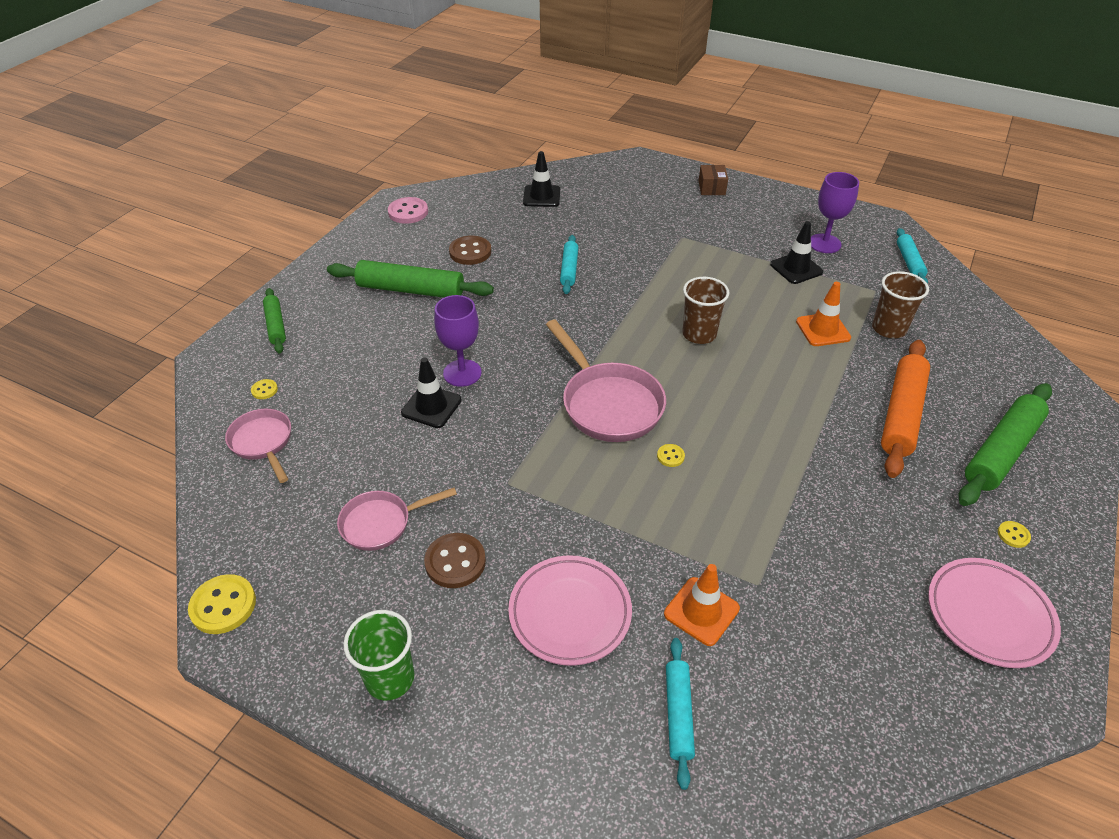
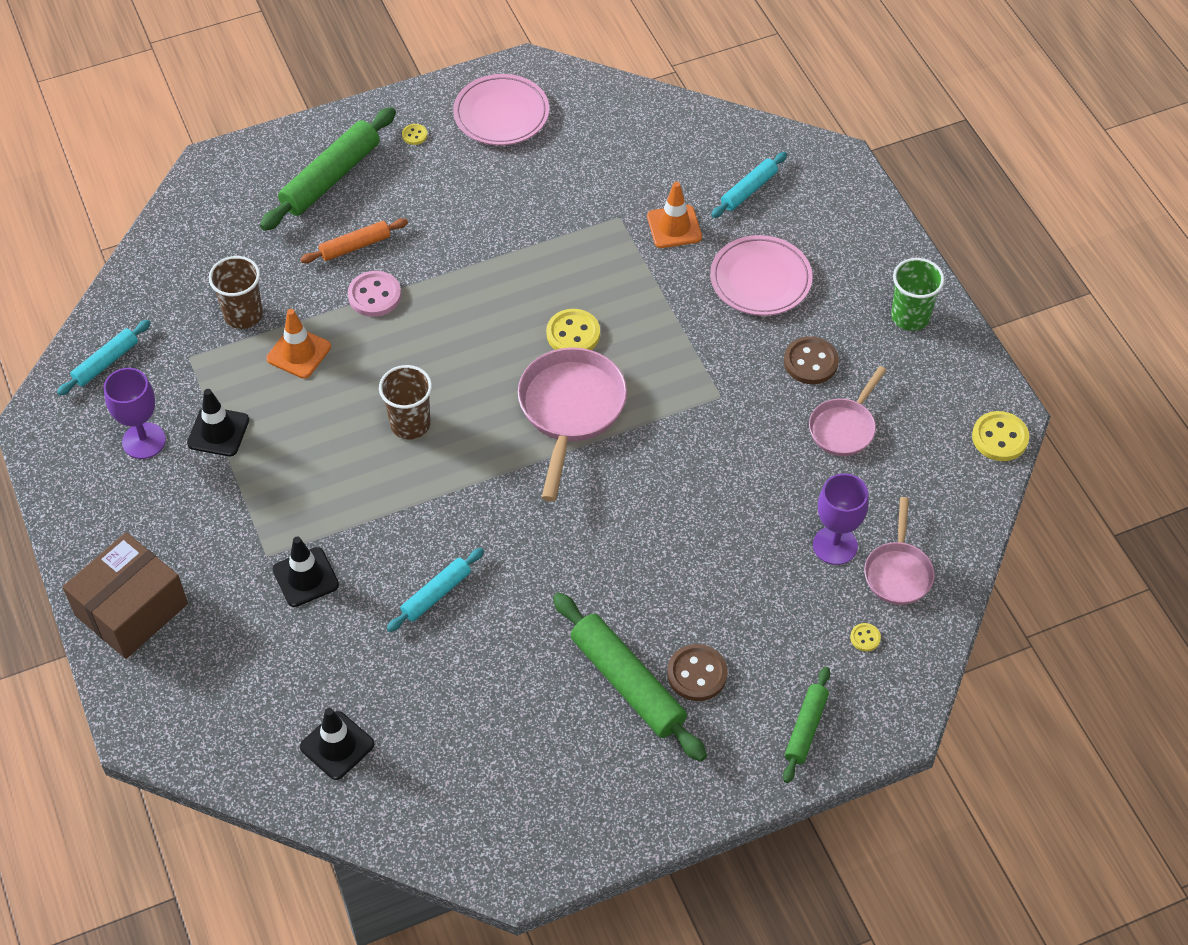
camera: 140 degrees left, 10 degrees up
pink pan [337,488,457,551] -> pink pan turned 105 degrees clockwise [809,366,886,456]
pink button [388,197,428,224] -> pink button moved to [348,271,401,317]
black traffic cone [401,358,462,428] -> black traffic cone moved to [272,537,339,607]
purple goblet [434,295,482,387] -> purple goblet moved to [813,473,869,565]
brown button [449,236,491,265] -> brown button moved to [667,644,728,701]
yellow button [657,444,685,467] -> yellow button [546,309,600,350], size x1.97
brown box [699,165,728,195] -> brown box [63,532,188,659], size x2.05
orange rolling pin [881,340,930,478] -> orange rolling pin [300,218,408,263], size x0.57
green rolling pin [959,383,1052,506] -> green rolling pin turned 45 degrees counterclockwise [260,107,396,231]

